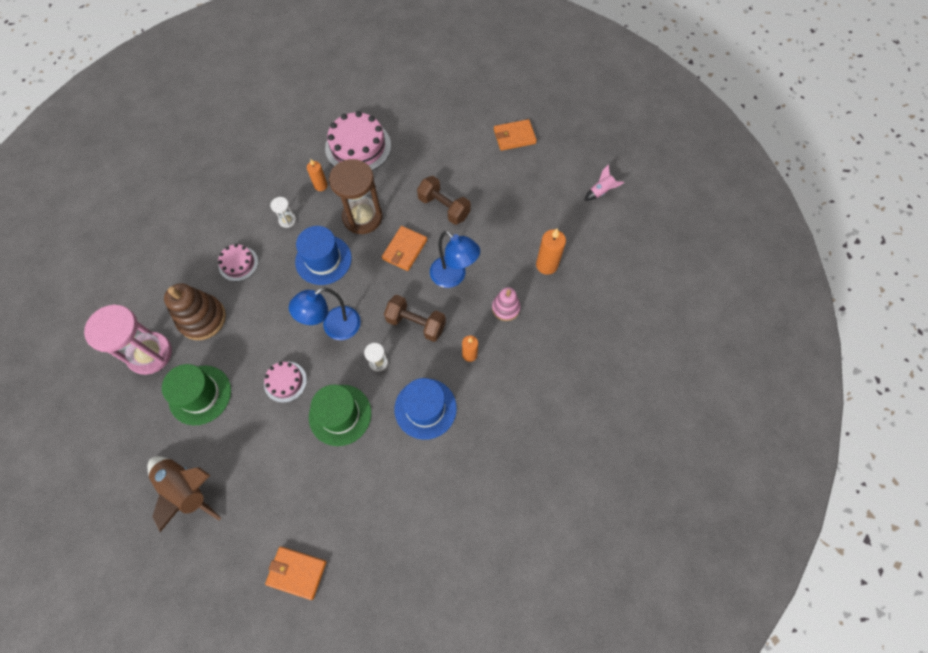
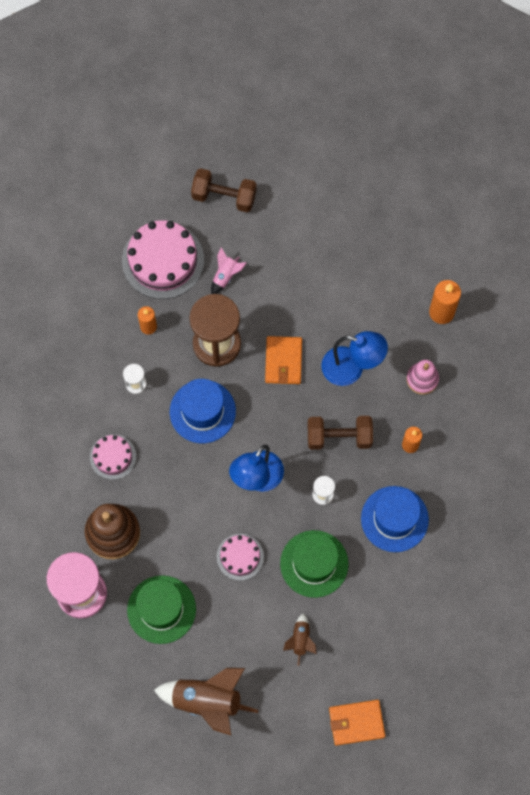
camera: 25 degrees left, 5 degrees up
brown dumbbell [417,176,471,225] -> brown dumbbell moved to [191,168,257,213]
orange wallet [494,119,537,151] -> none
pink rocket [585,164,624,201] -> pink rocket moved to [211,247,246,294]
none -> brown rocket [283,613,316,666]

